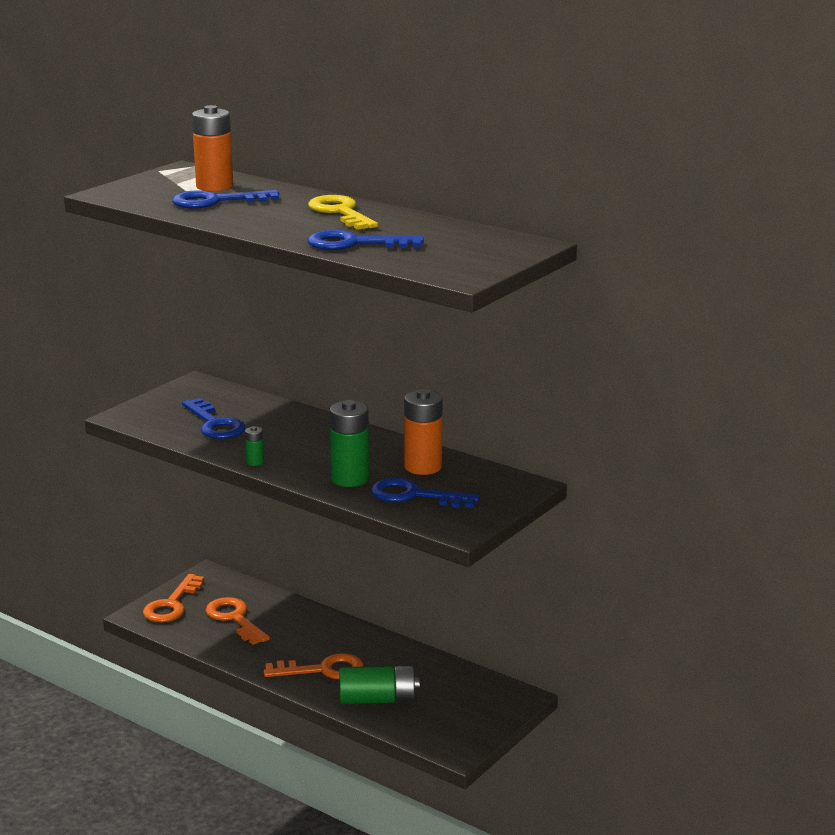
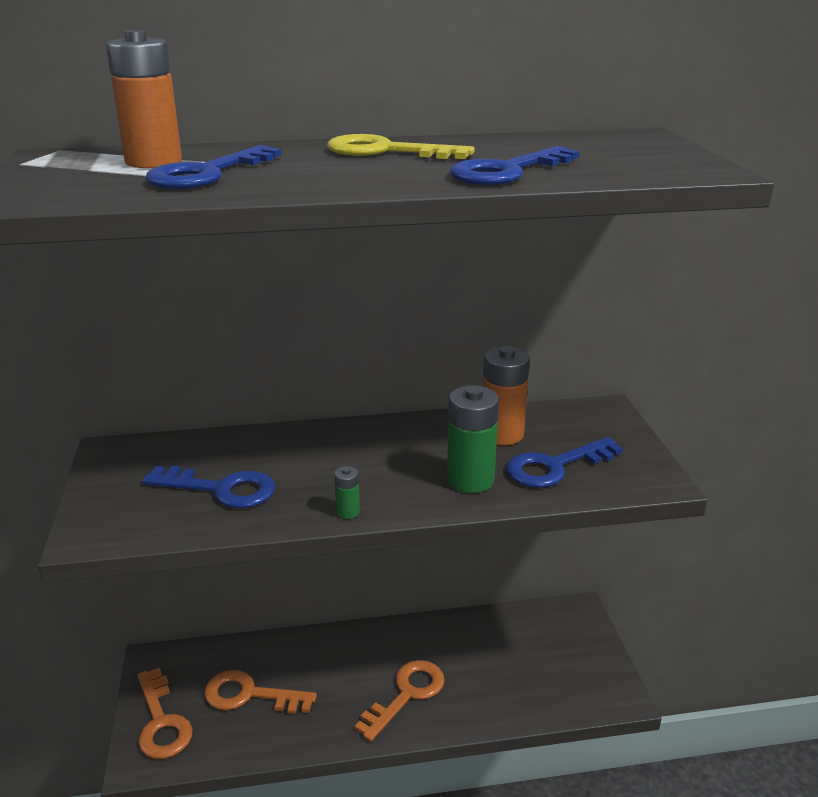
camera: 45 degrees left, 5 degrees up
green battery [339,665,420,704] -> none

